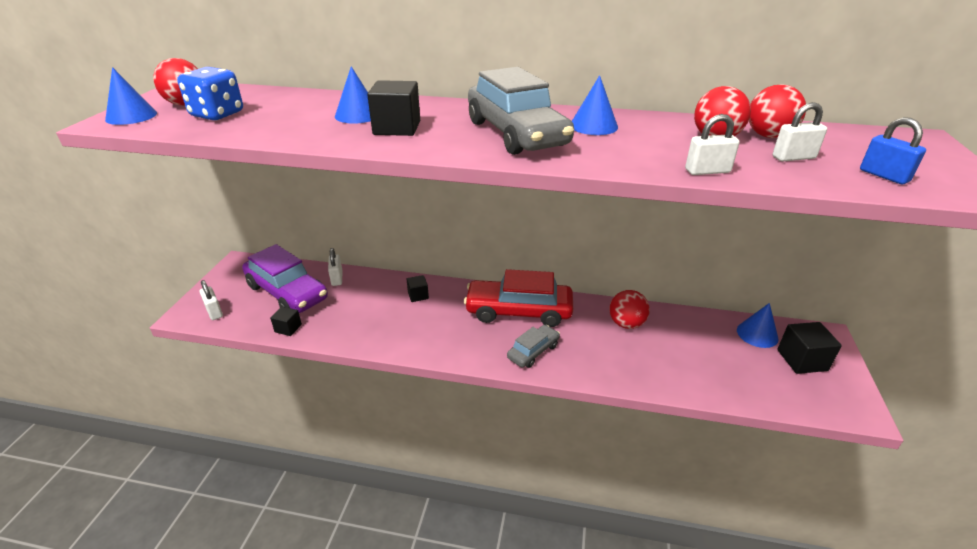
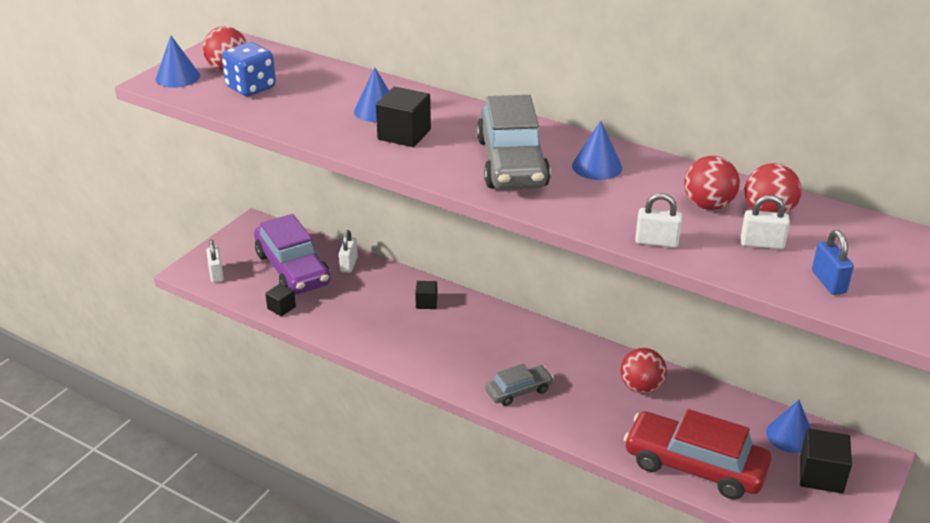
camera: 20 degrees right, 0 degrees up
red car [464,269,573,327] -> red car moved to [624,409,771,500]

